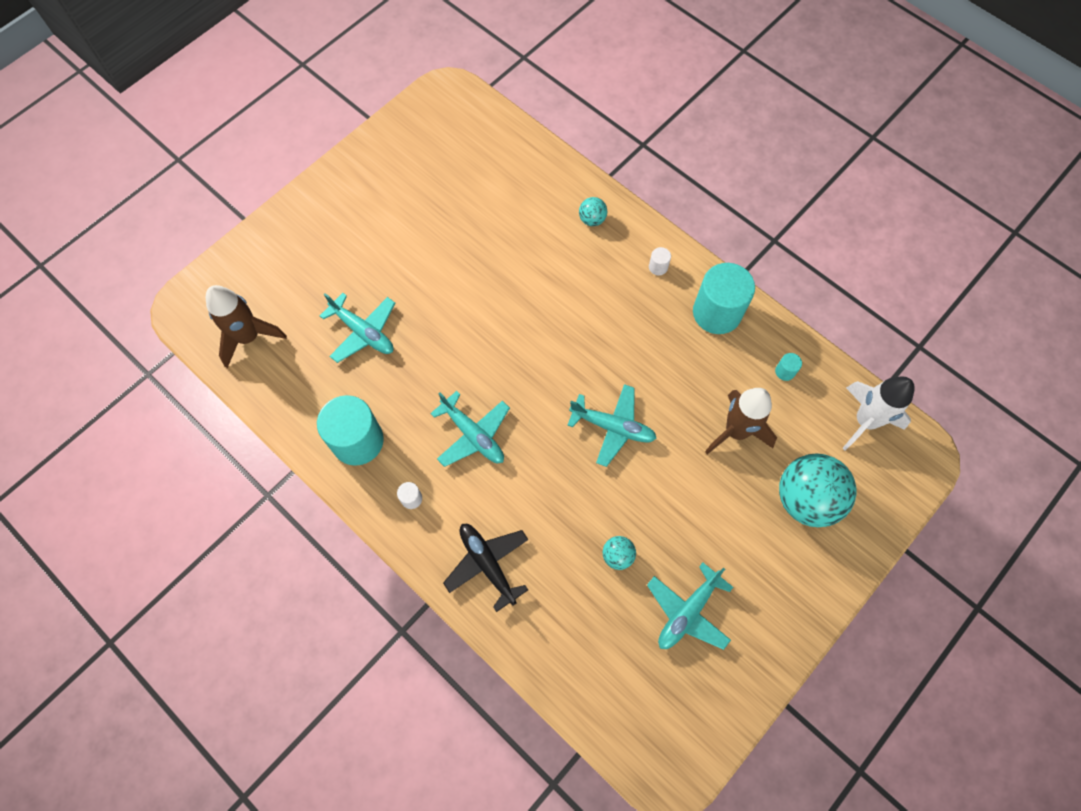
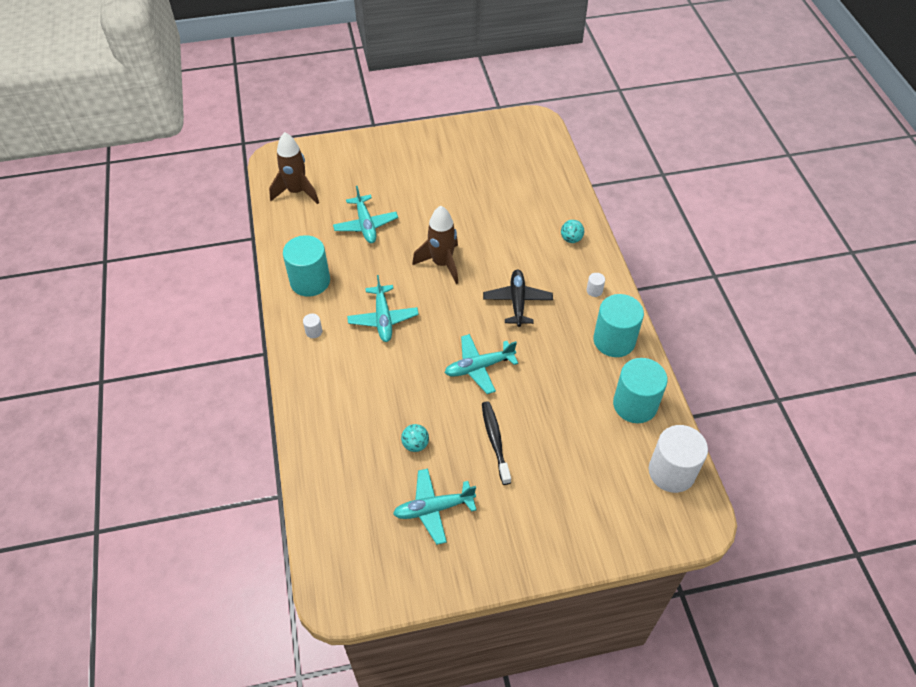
camera: 35 degrees right, 15 degrees down
black plane [443,524,529,612] -> black plane moved to [483,269,553,327]
turquoise plane [567,384,657,467] -> turquoise plane turned 105 degrees clockwise [445,334,518,394]
brown rocket [705,388,777,454] -> brown rocket moved to [412,206,458,284]
turquoise cylinder [775,353,802,381] -> turquoise cylinder [613,358,668,423], size x2.49
turquoise ball [779,453,856,527] -> none
white rocket [842,376,915,451] -> white cylinder [649,425,708,493]
none -> black toothbrush [482,401,511,485]

